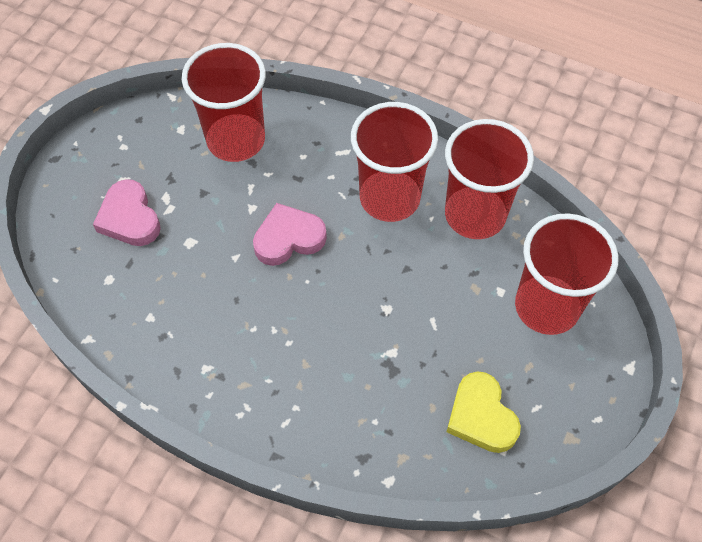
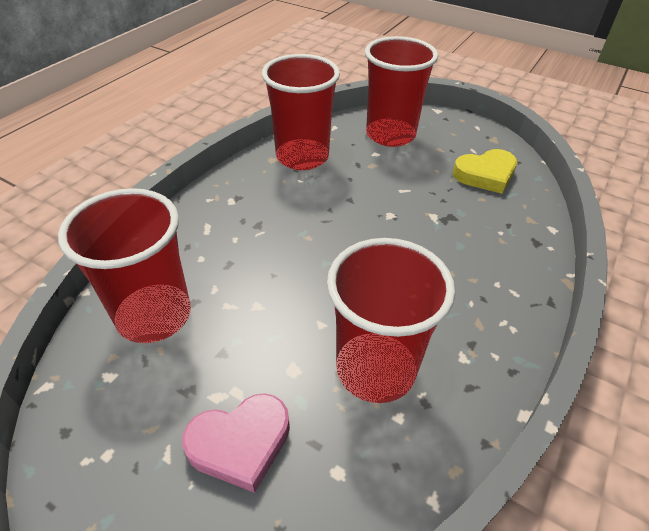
camera: 85 degrees left, 15 degrees down
pink heart [253,203,327,266] -> none
red cup [351,102,438,222] -> red cup moved to [327,238,455,403]

